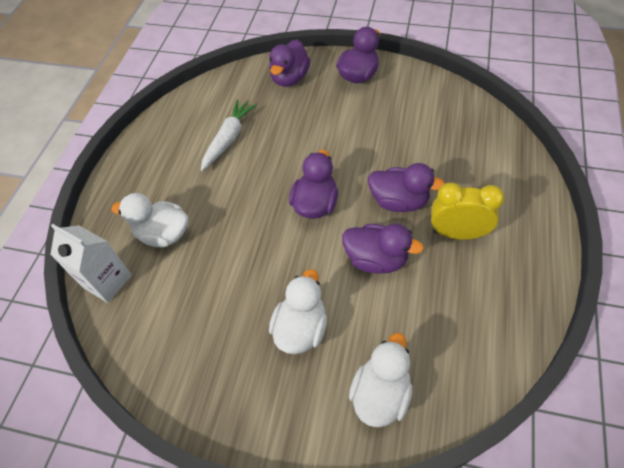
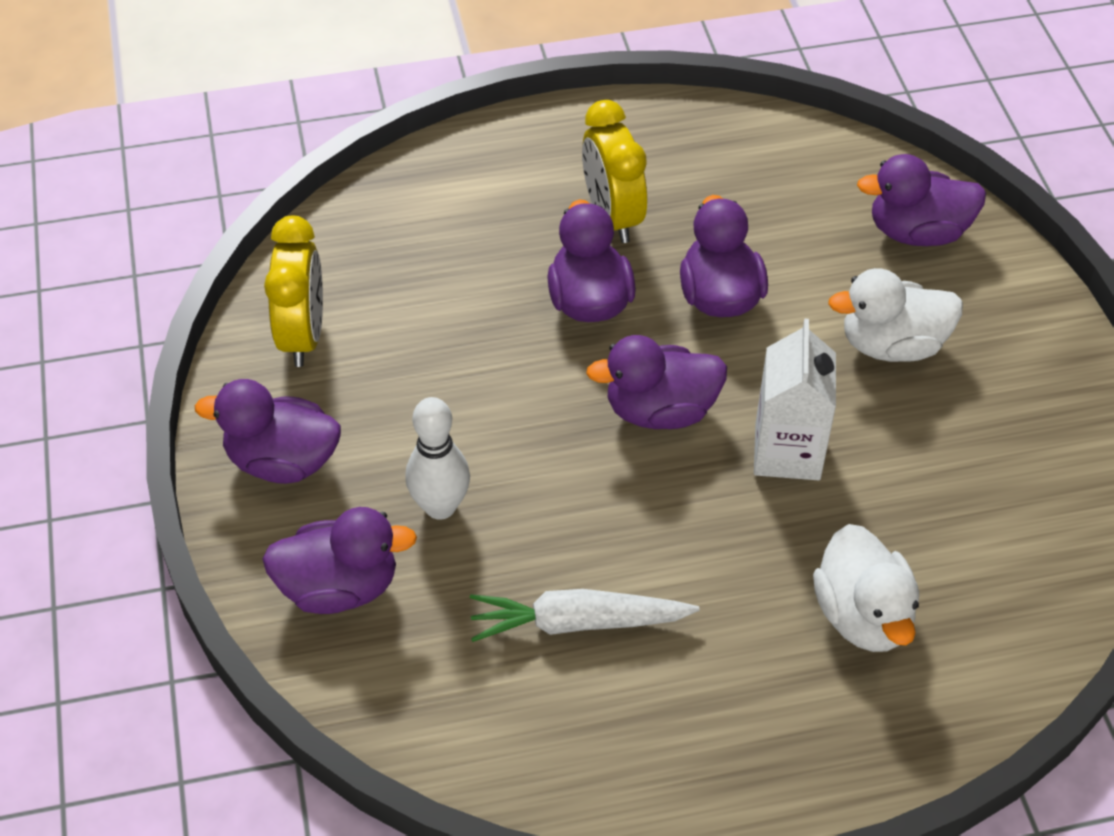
camera: 120 degrees left, 5 degrees down
white carton [50,224,132,303] -> white carton moved to [754,318,836,480]
white duck [349,333,413,427] -> purple duck [857,154,986,246]
none -> yellow clock [264,216,323,367]
none -> white bowling pin [405,397,470,520]

